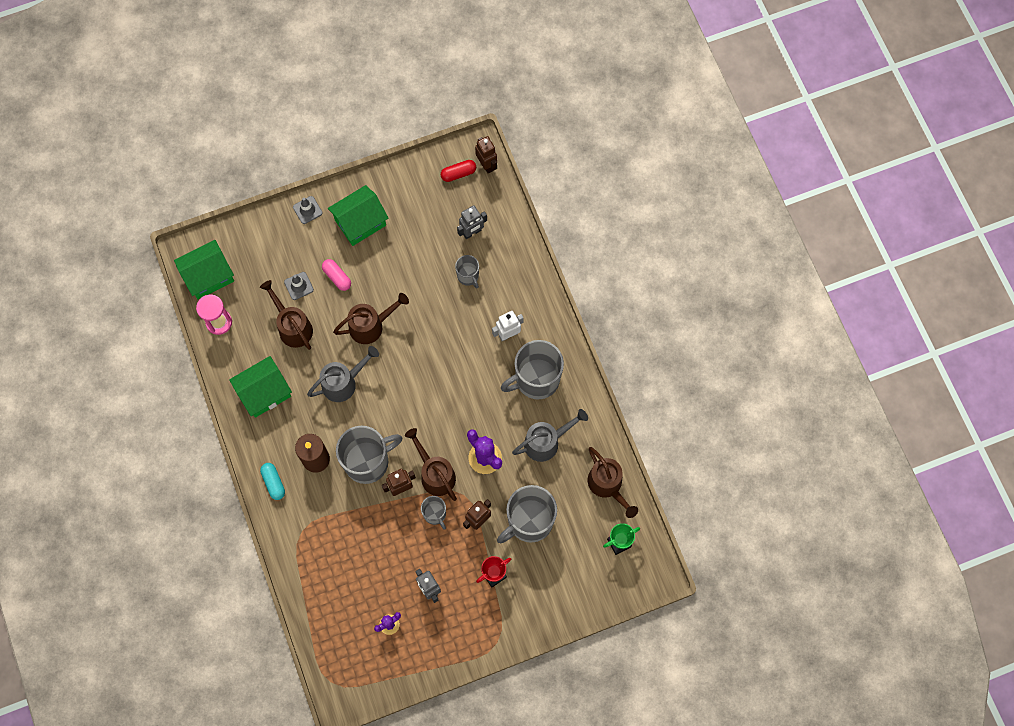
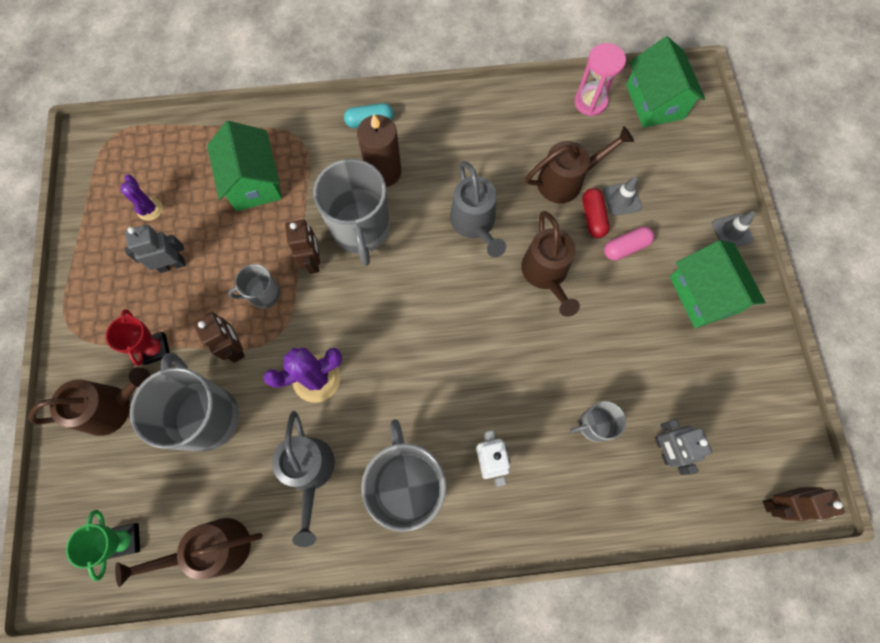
camera: 105 degrees right, 0 degrees up
green house [229,356,292,418] -> green house moved to [207,121,282,211]
brown watering can [405,428,457,501] -> brown watering can moved to [29,367,151,436]
red capsule [441,160,476,182] -> red capsule moved to [582,188,610,238]

